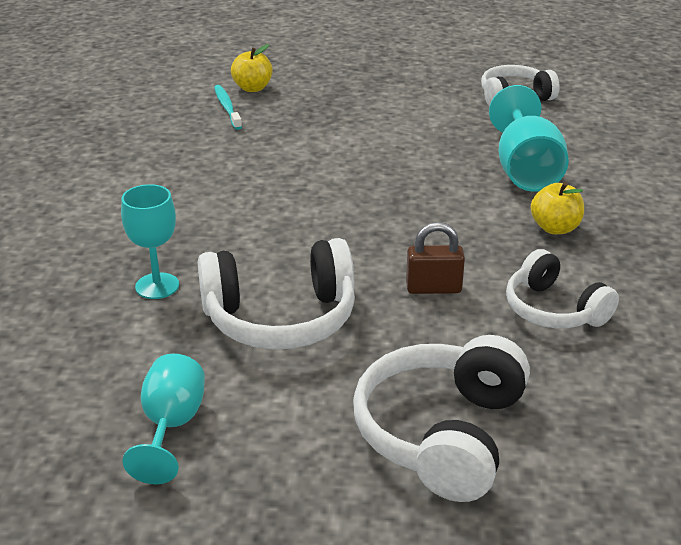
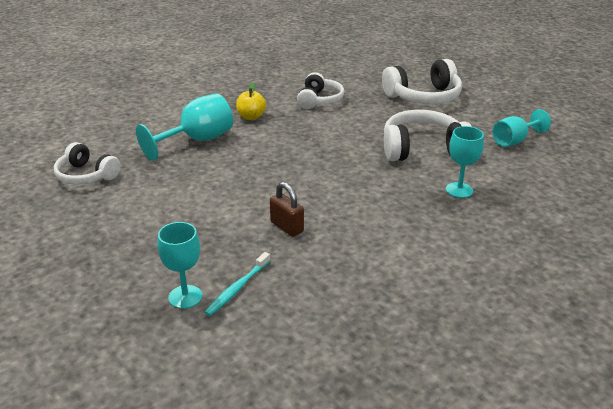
camera: 130 degrees left, 0 degrees up
white headphones [198,238,355,349] -> white headphones turned 45 degrees counterclockwise [384,110,472,161]
yellow apple [231,44,273,92] -> turquoise goblet [158,222,202,309]
brown padlock [406,222,465,294] -> brown padlock moved to [270,182,304,237]

